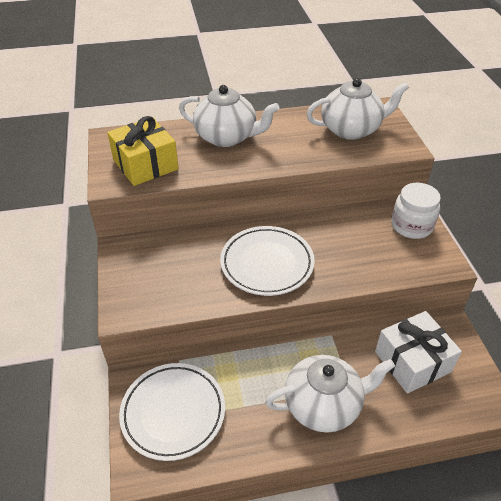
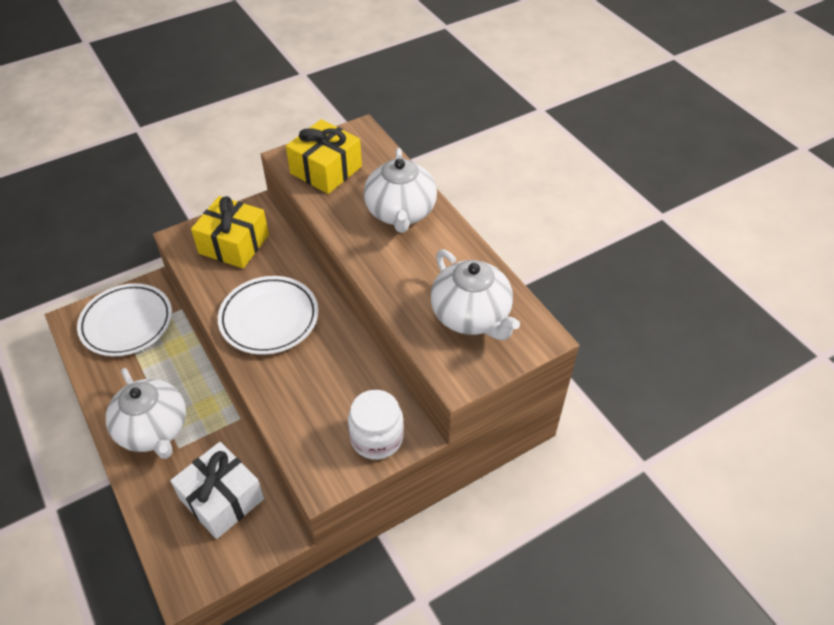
camera: 70 degrees right, 5 degrees up
none -> yellow gift [191,196,269,268]

